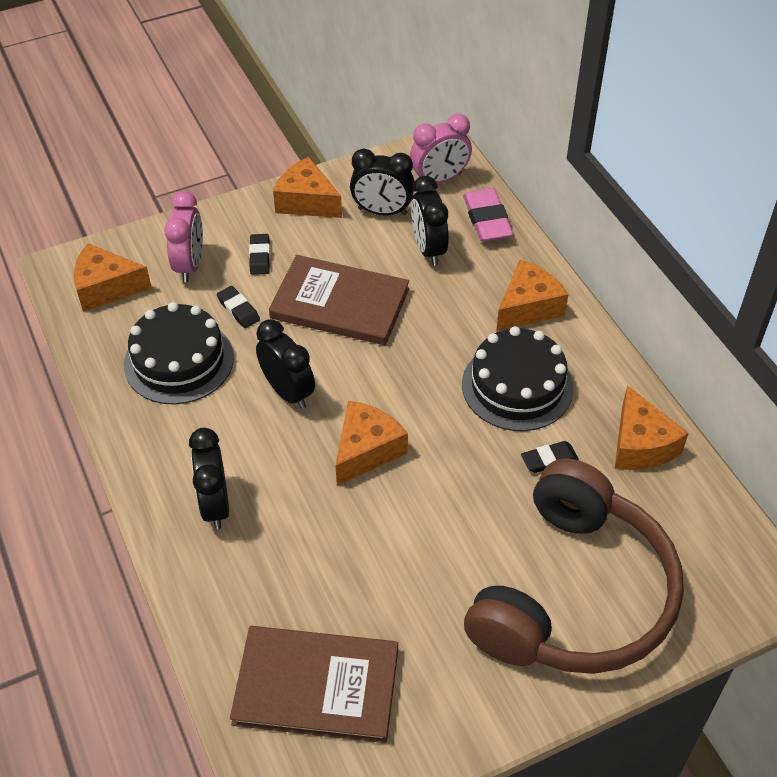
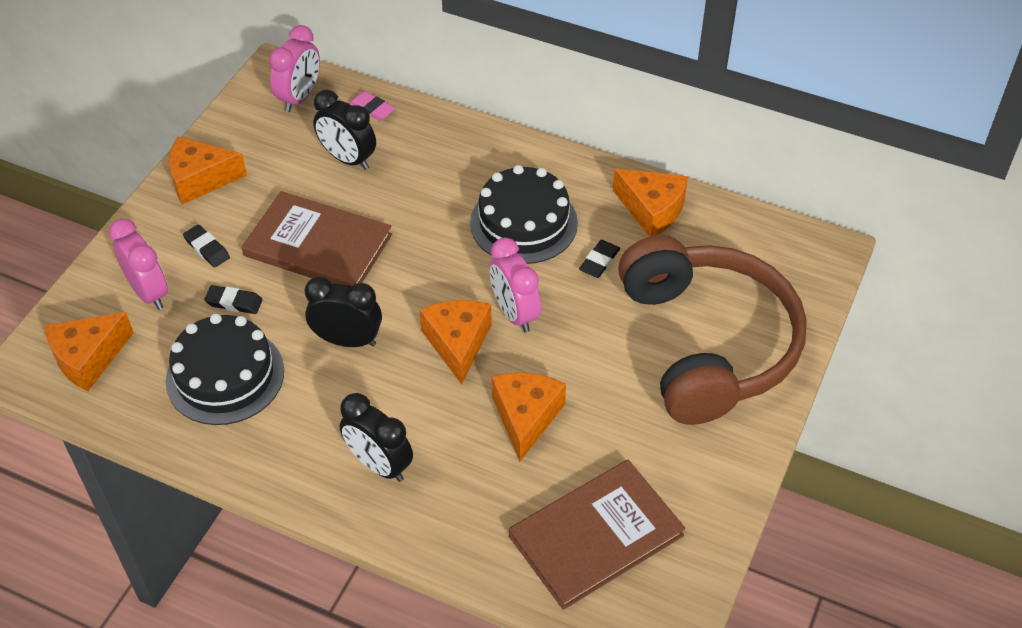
camera: 40 degrees left, 0 degrees up
brown book [269,255,409,345] -> brown book turned 45 degrees clockwise [242,191,392,286]
black clock [350,149,415,215] -> none
pink eraser [463,188,513,242] -> pink eraser [349,91,395,121], size x0.60
orange cheese [496,260,569,331] -> orange cheese moved to [492,373,566,462]
none -> pink clock [489,238,541,333]

